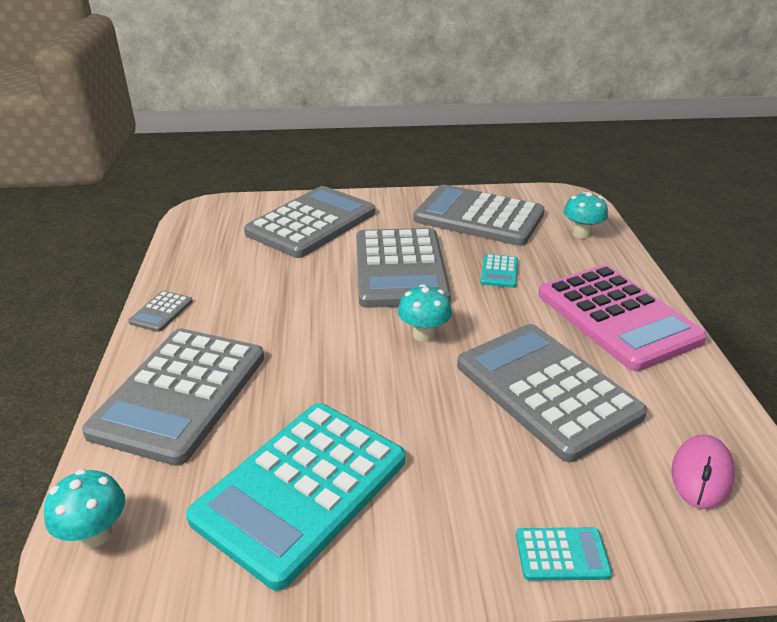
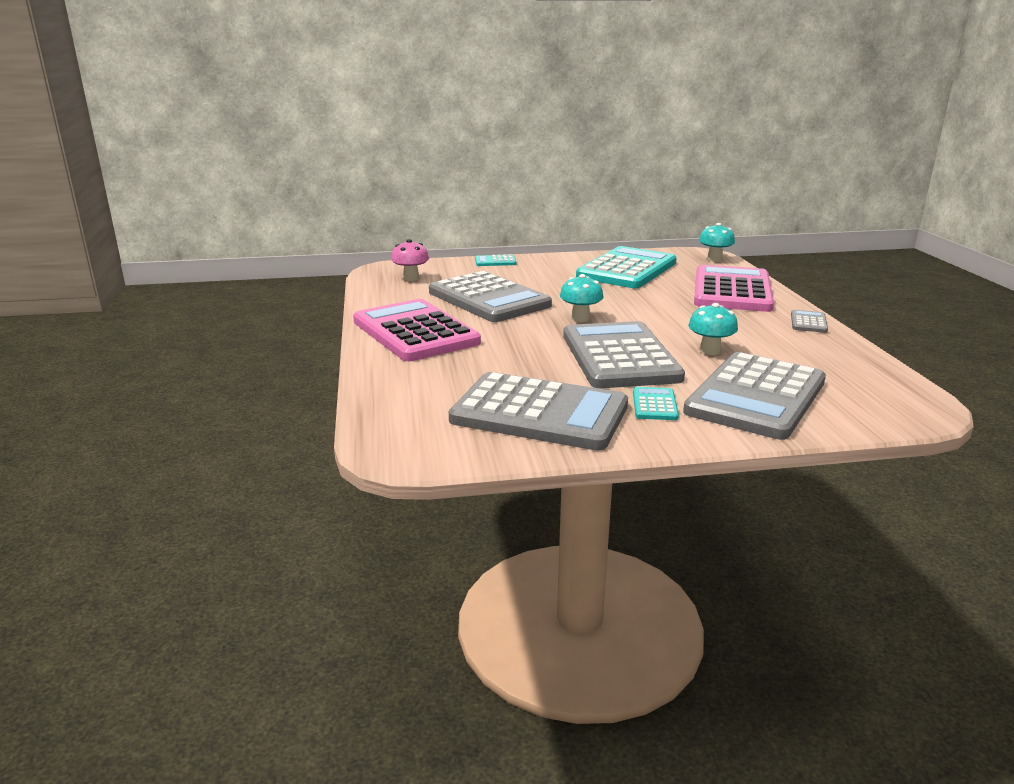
camera: 175 degrees right, 10 degrees down
grey calculator [82,328,264,466] -> pink calculator [694,265,774,312]
turquoise calculator [480,254,518,288] -> turquoise calculator moved to [633,387,679,420]
turquoise mushroom [564,192,608,239] -> turquoise mushroom moved to [688,303,738,355]
pink mouse [671,434,735,509] -> pink mushroom [391,239,429,281]

